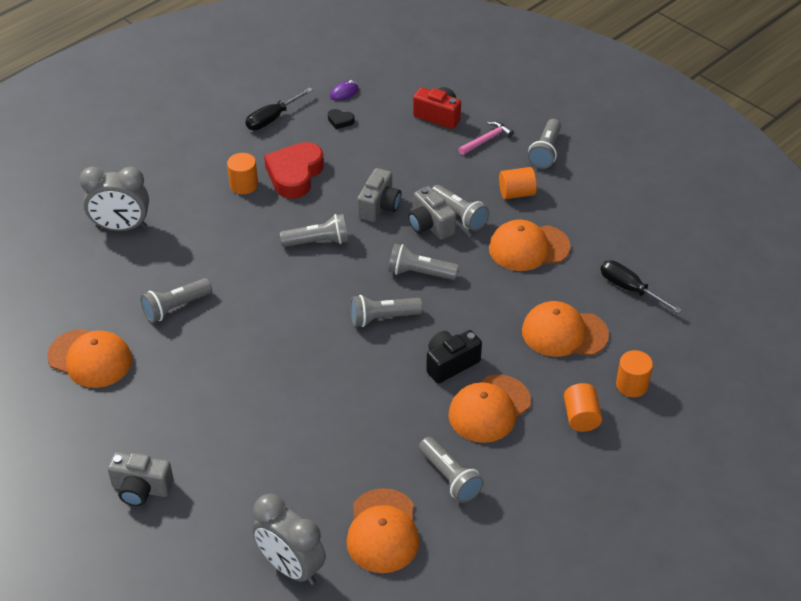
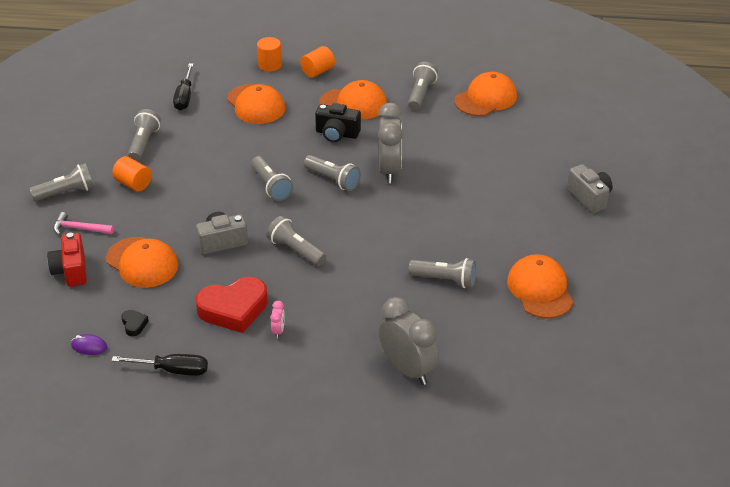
camera: 130 degrees left, 5 degrees down
orange cylinder [227,153,258,194] -> pink clock [270,301,285,338]
grey clock [252,494,326,585] -> grey clock moved to [378,103,403,183]
grey camera [408,186,456,240] -> none
grey flashlight [432,185,489,231] -> grey flashlight moved to [128,109,161,161]
orange cap [489,220,571,271] -> orange cap moved to [106,237,178,288]

